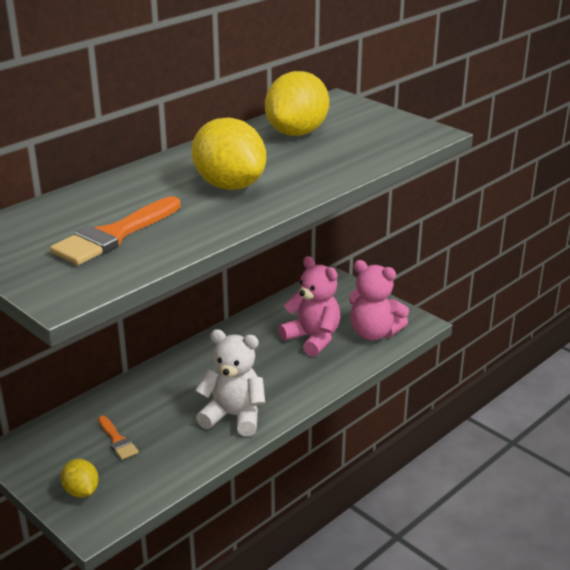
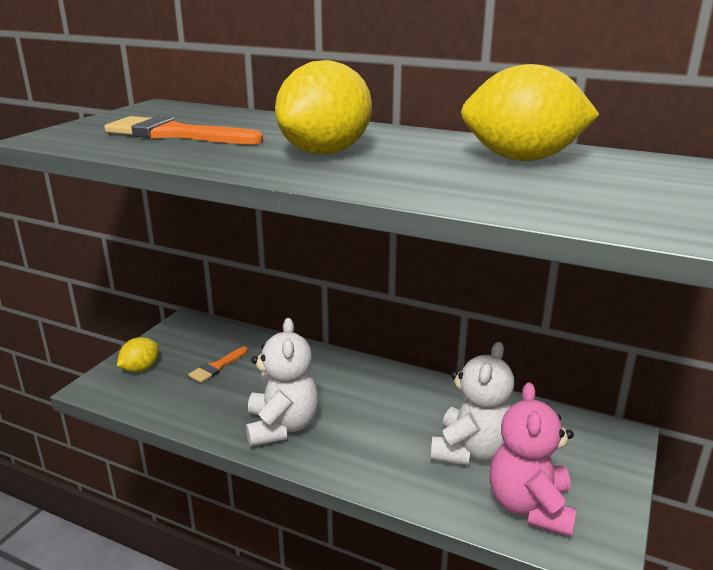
camera: 70 degrees right, 5 degrees down
pink teddy bear [278,256,341,357] -> white teddy bear [431,342,514,465]

